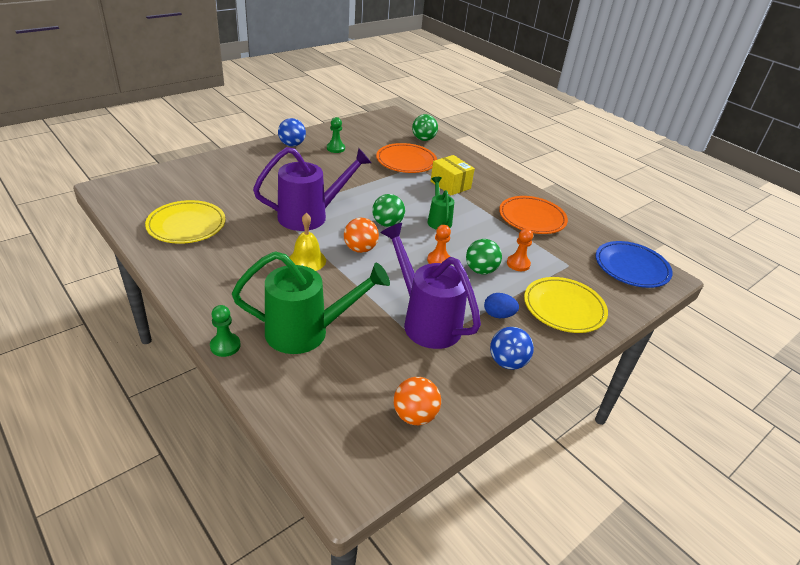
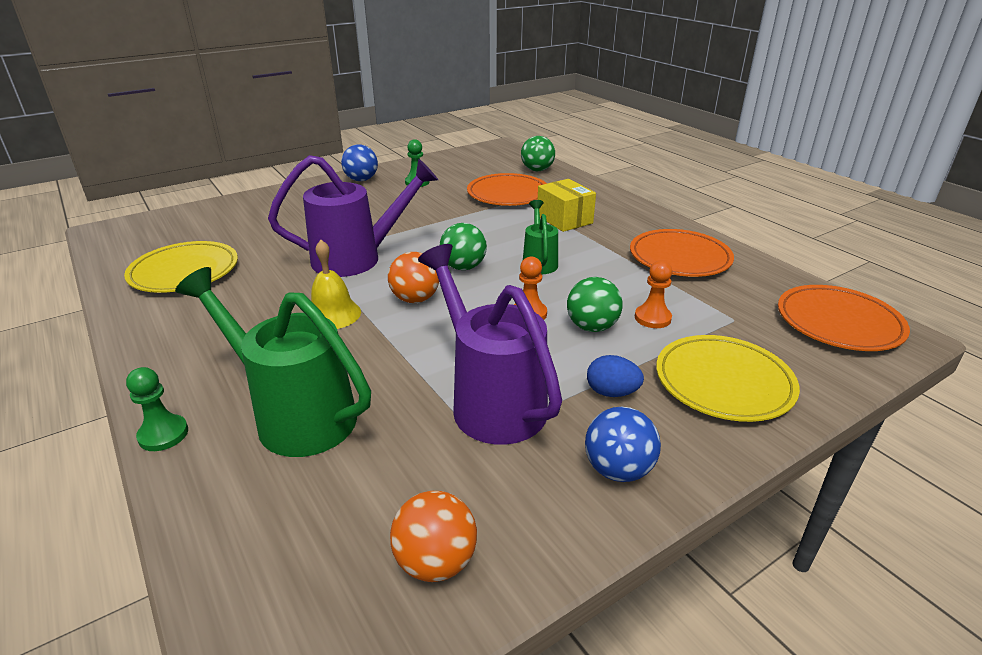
camera: 10 degrees right, 5 degrees down
green watering can [232,251,390,354] -> green watering can turned 150 degrees counterclockwise [175,267,371,457]
blue plate [596,241,673,288] -> orange plate [778,285,910,351]

